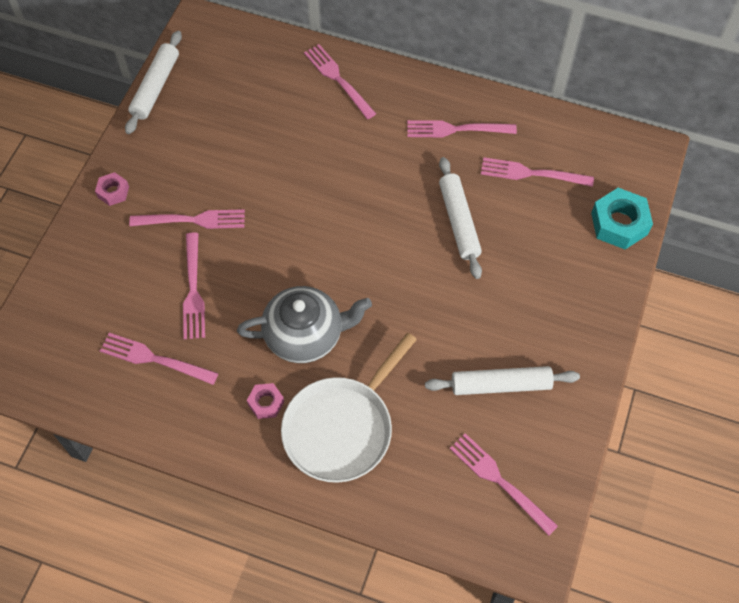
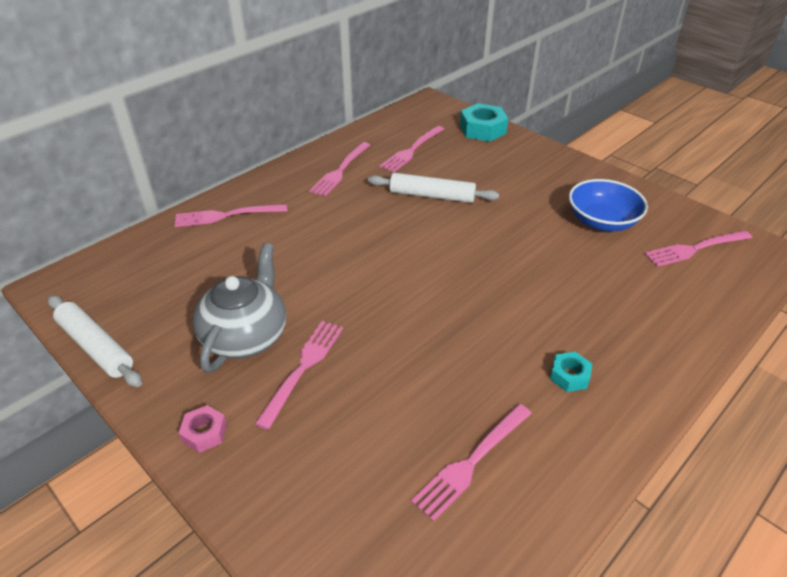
camera: 65 degrees left, 20 degrees down
pink fork [183,232,205,339] -> none
grey teapot [237,286,372,363] -> grey teapot moved to [193,243,286,373]
pink nut [247,383,284,419] -> turquoise nut [550,352,592,392]
white pan [281,333,417,483] -> none
white rolling pin [425,366,580,395] -> blue bowl [569,179,648,231]

